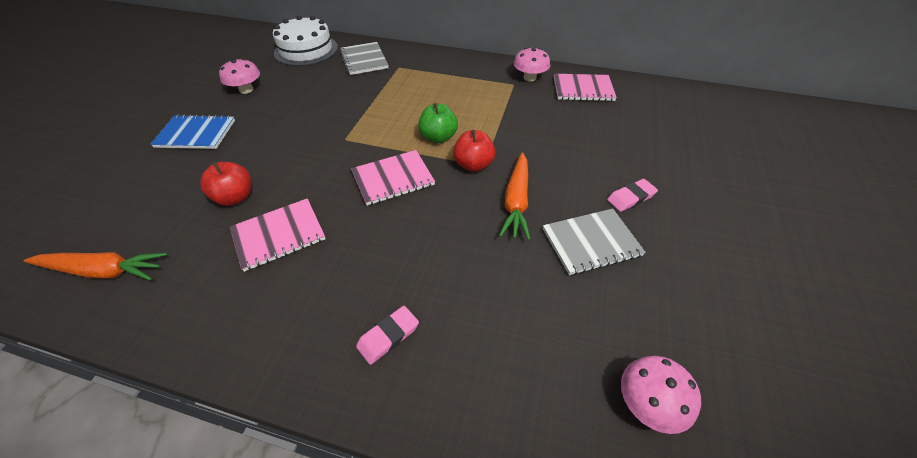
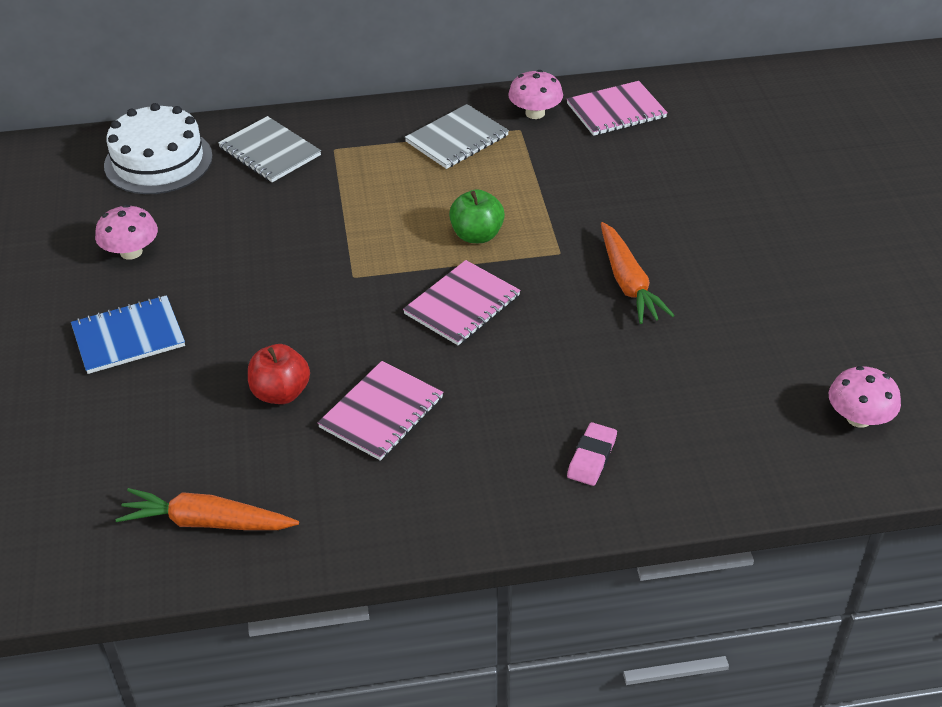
camera: 25 degrees left, 5 degrees down
orange carrot [24,252,167,280] -> orange carrot turned 150 degrees counterclockwise [116,488,299,530]
red apple [453,130,495,172] -> none
grey notebook [543,209,646,275] -> grey notebook moved to [405,104,509,169]
pink eraser [607,179,658,212] -> none

